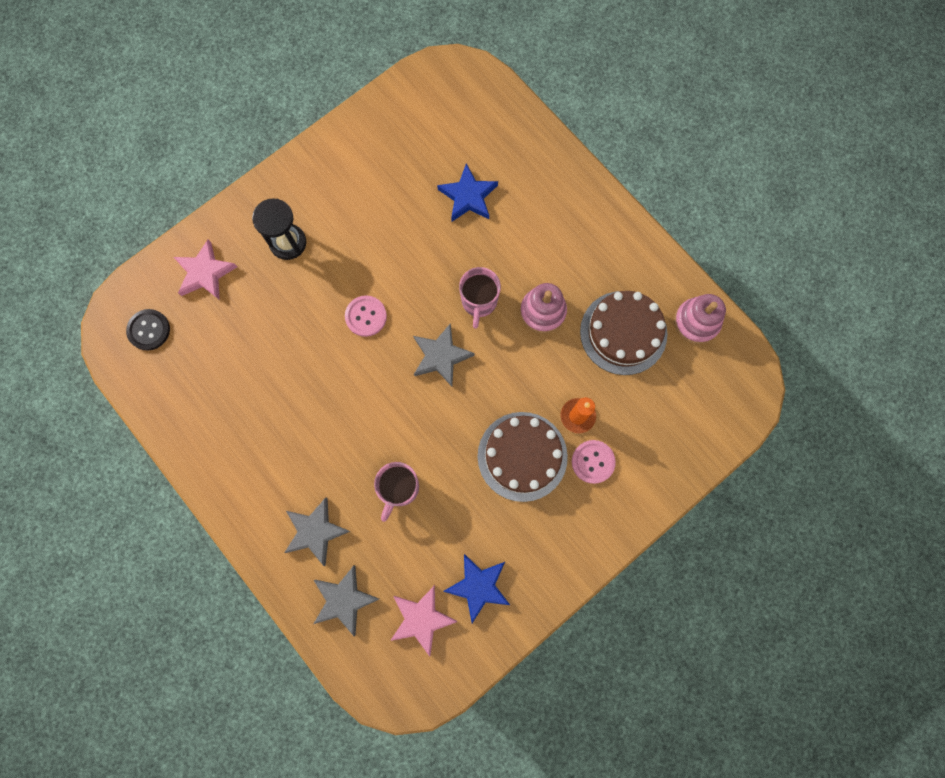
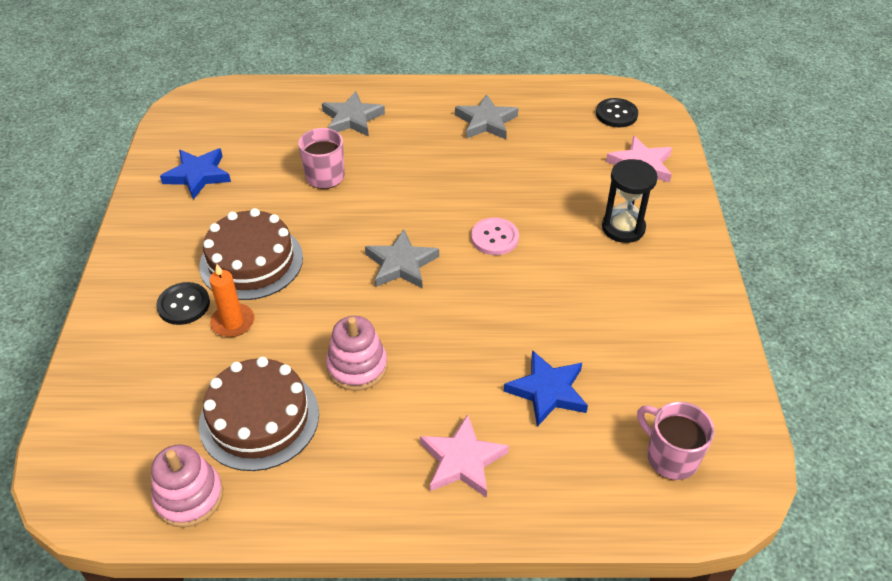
camera: 130 degrees right, 30 degrees down
grey star [314,565,379,636] -> grey star moved to [455,94,518,139]
pink star [390,585,457,657] -> pink star moved to [420,414,509,498]
pink mug [459,267,501,329] -> pink mug moved to [637,402,715,480]
pink button [572,440,616,484] -> black button [156,282,210,325]

